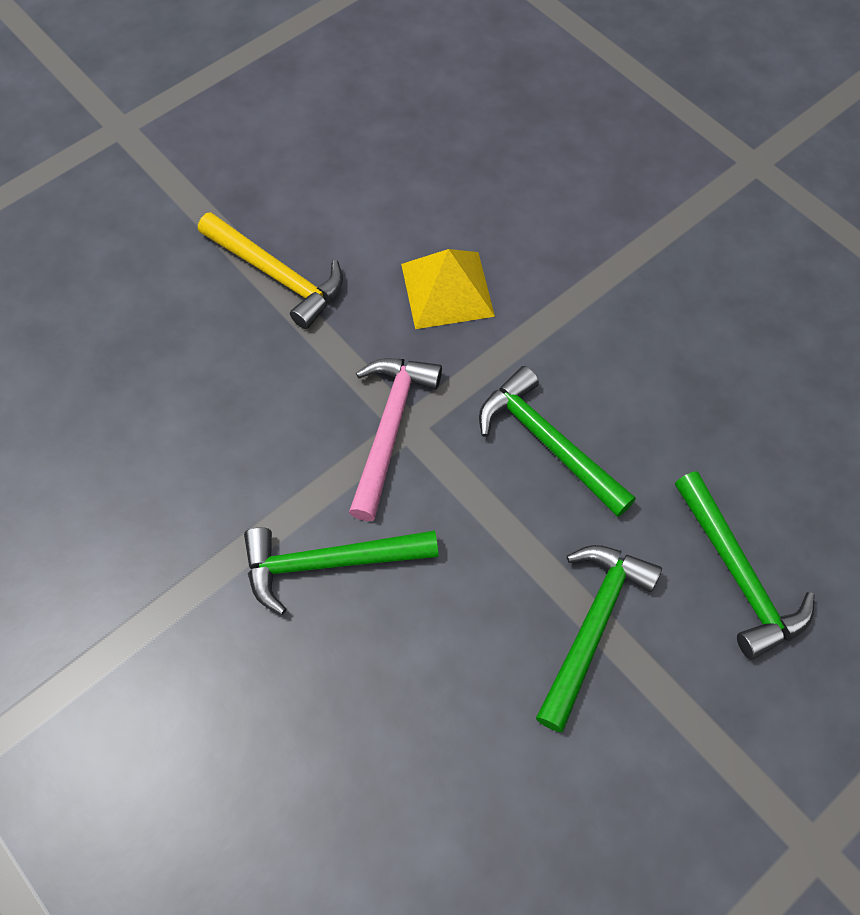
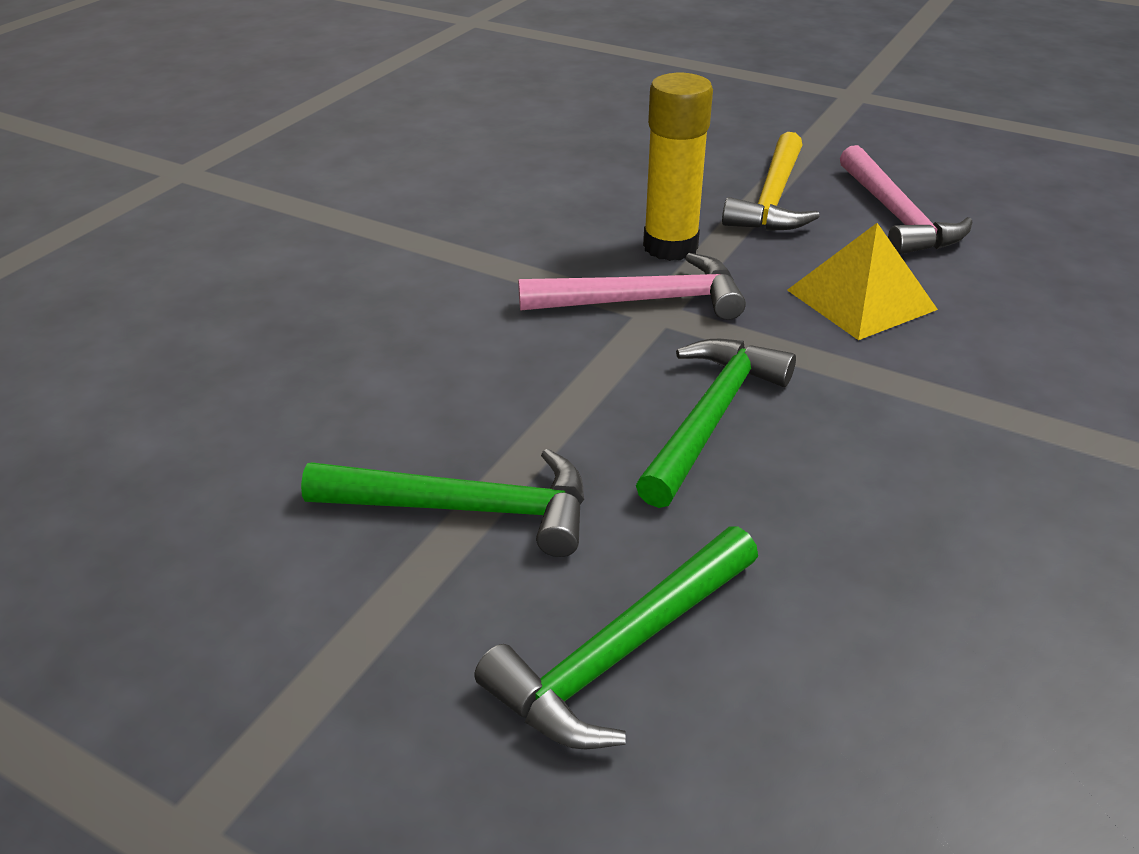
camera: 70 degrees right, 25 degrees down
green hammer [244,527,438,615] -> none
none -> yellow glue stick [643,73,713,261]
none -> pink hammer [840,145,972,254]

